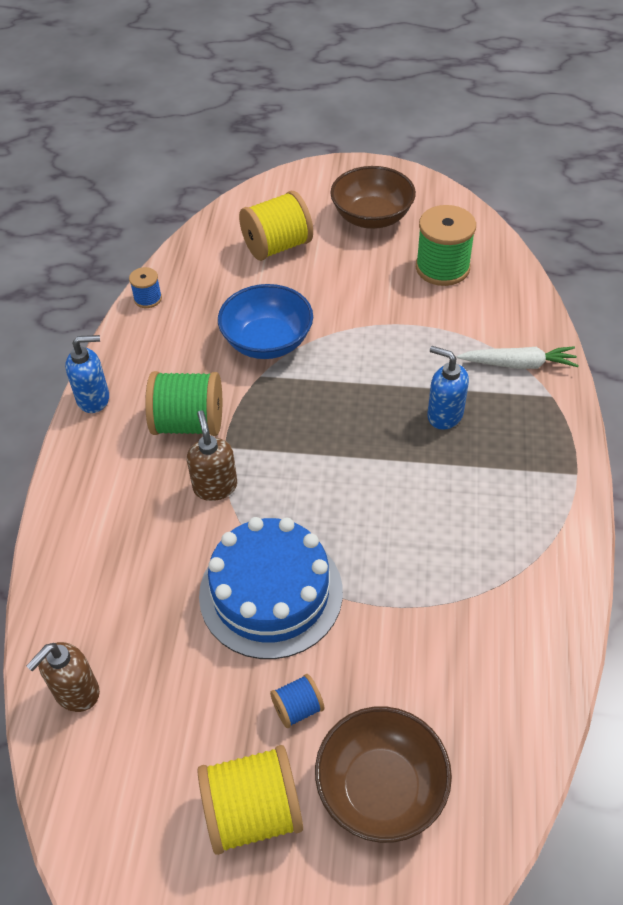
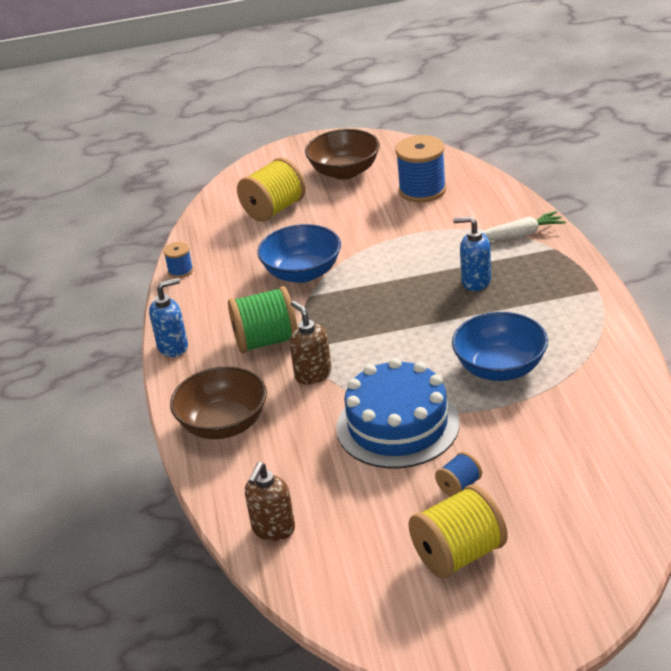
camera: 15 degrees left, 15 degrees down
brown bowl [315,706,452,843] -> brown bowl moved to [170,366,267,439]
green spool [416,205,476,286] -> blue spool [396,135,446,203]
none -> blue bowl [452,312,548,381]

